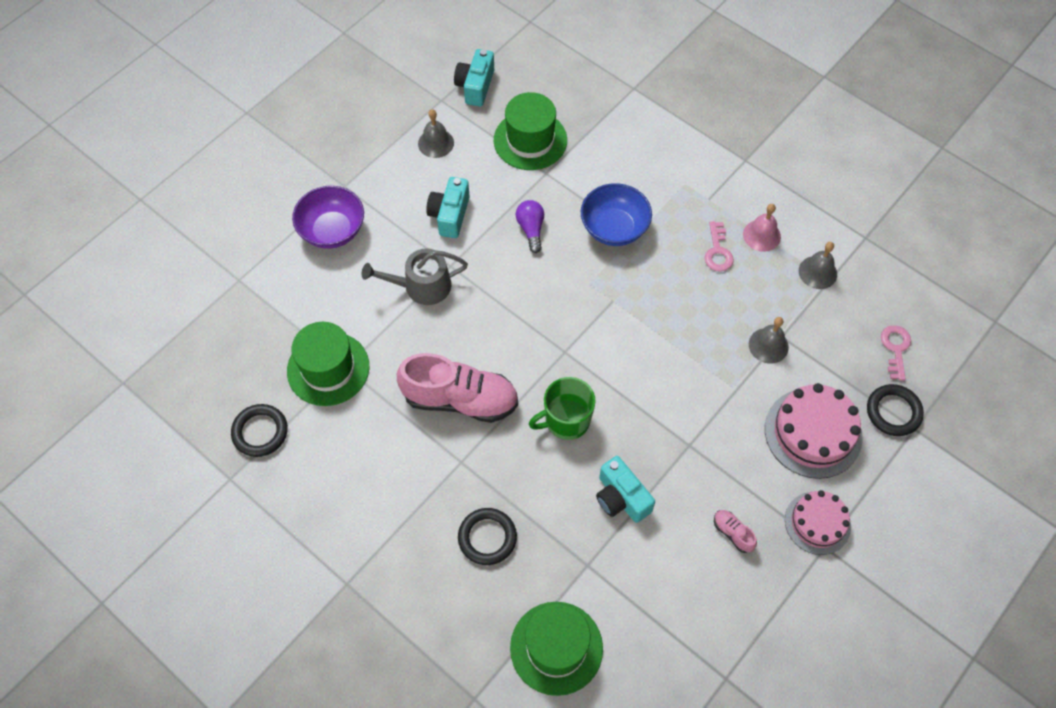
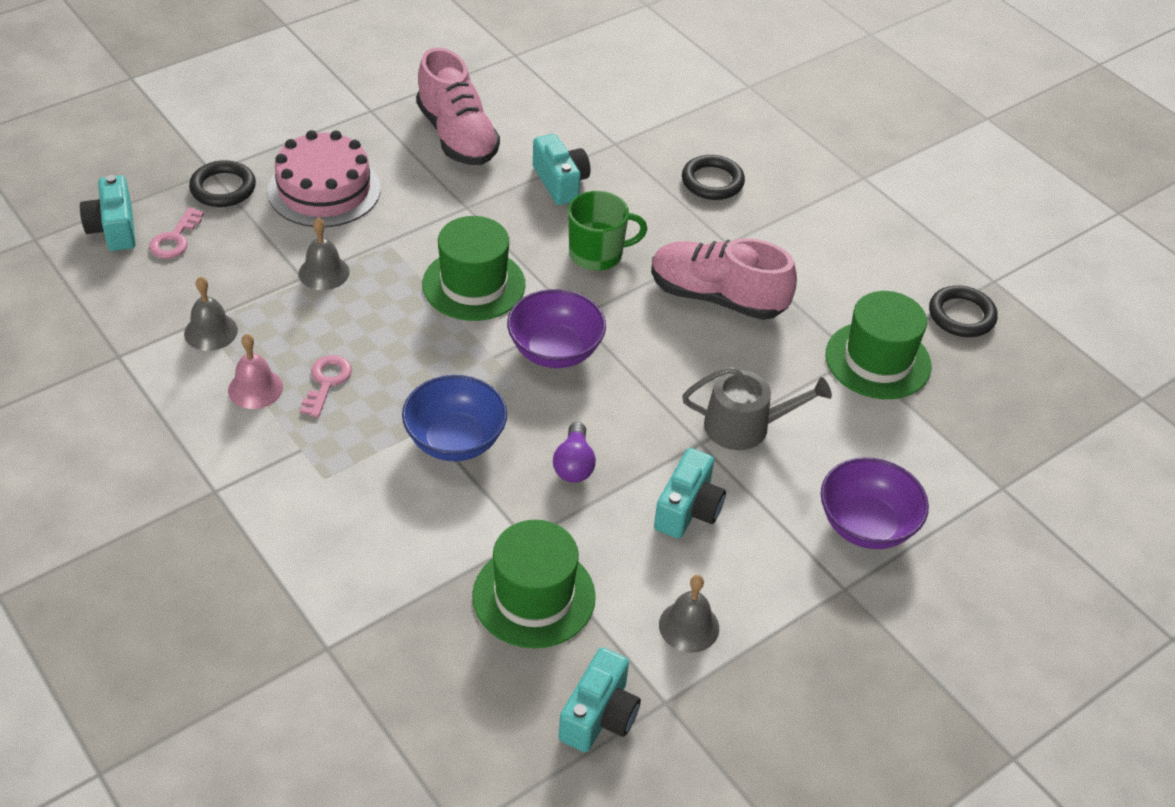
camera: 170 degrees left, 15 degrees down
green hat [510,602,603,696] -> green hat moved to [422,216,526,321]
pink shoe [714,510,757,553] -> pink shoe [416,47,500,165], size x2.43
pink cake [785,490,851,555] -> none
none -> turquoise camera [80,175,136,251]
none -> purple bowl [507,289,606,368]

